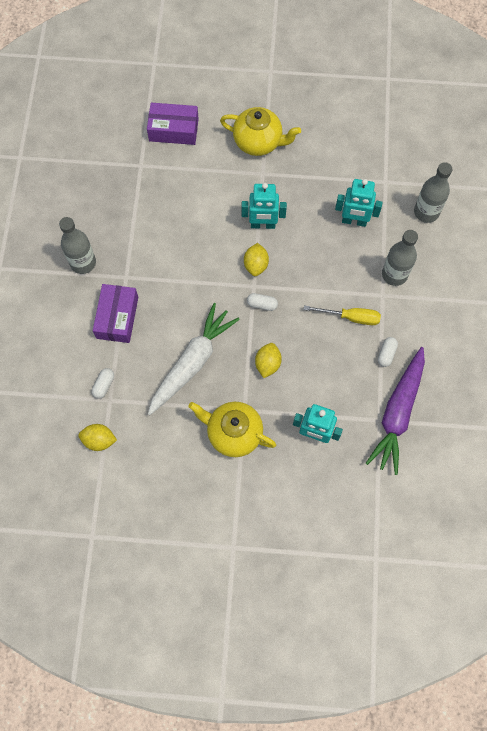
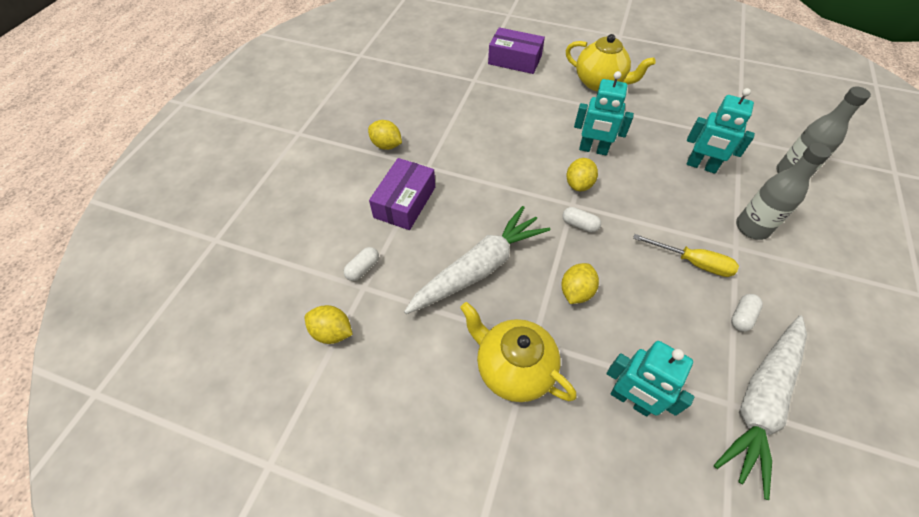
camera: 15 degrees right, 15 degrees down
grey bottle [59,217,96,274] -> yellow lemon [368,120,402,150]
purple carrot [366,347,425,475] -> white carrot [714,316,807,500]

